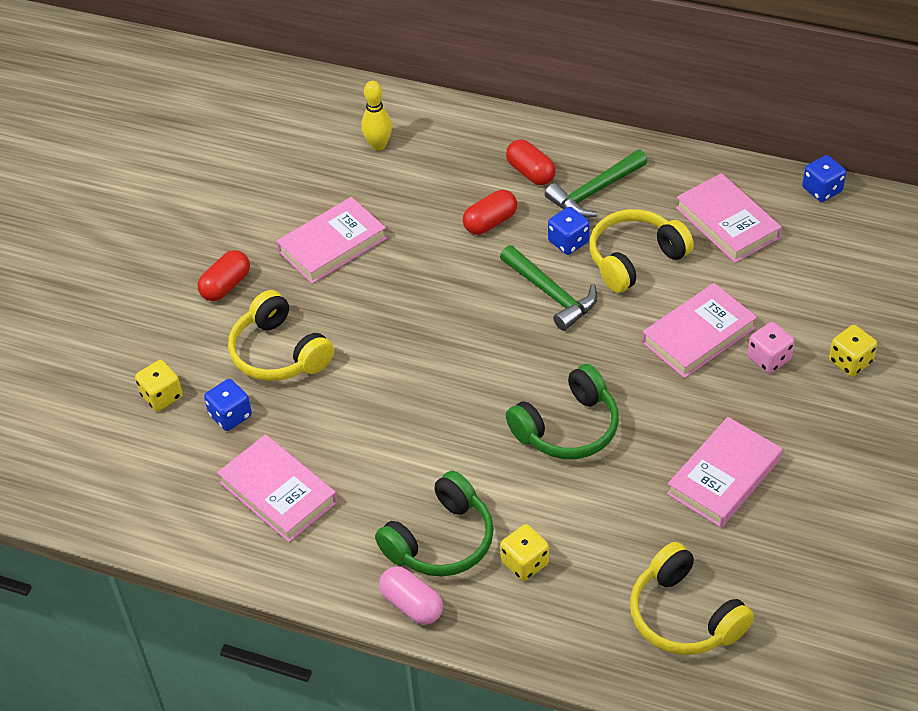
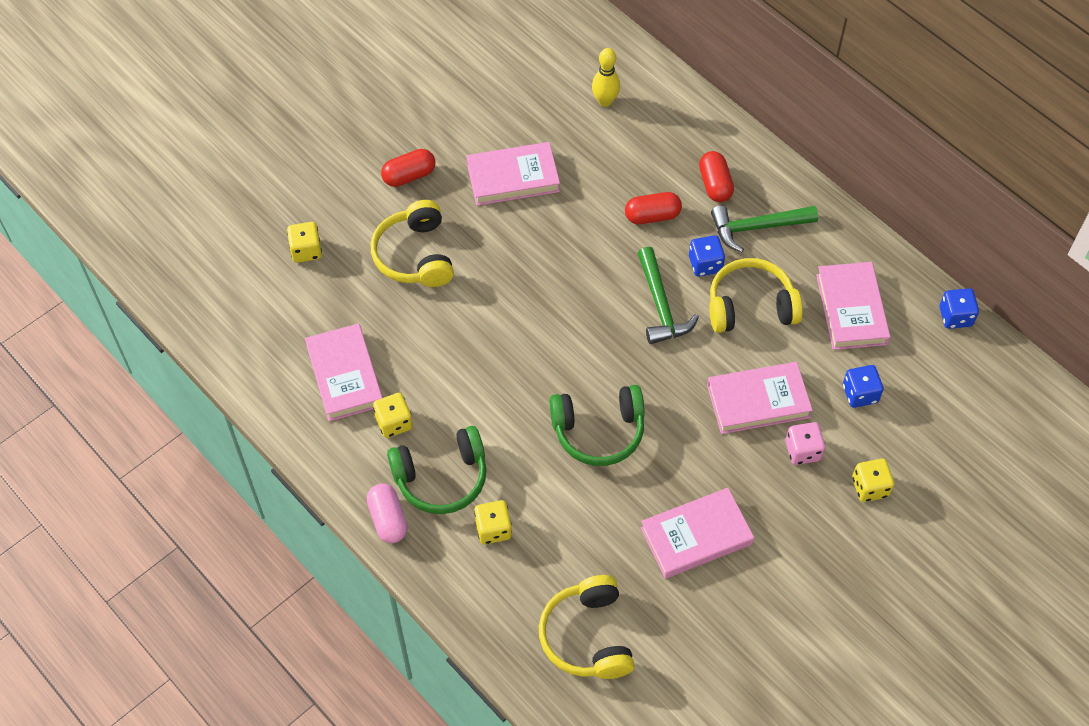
camera: 25 degrees right, 10 degrees up
blue dice [204,379,252,431] -> blue dice moved to [843,365,884,408]
none -> yellow dice [373,393,413,438]

